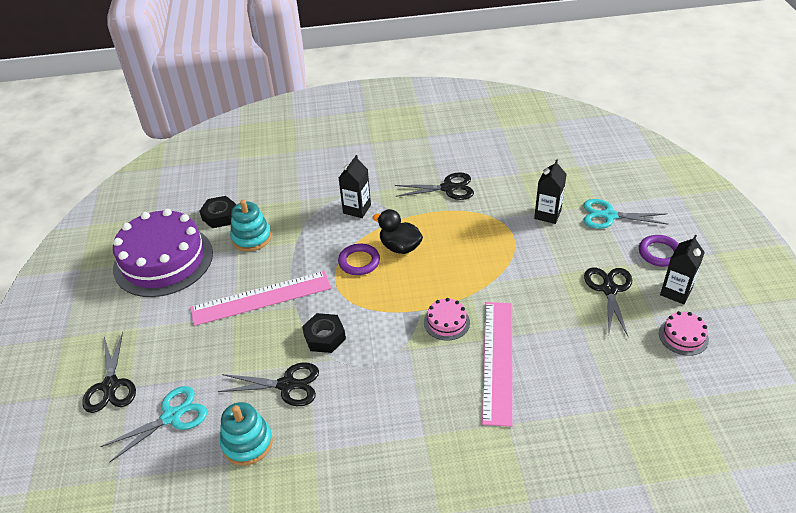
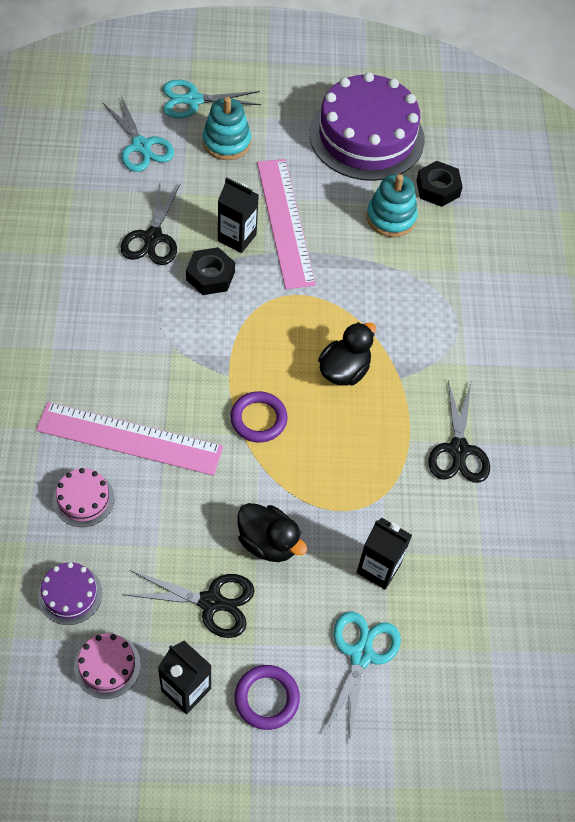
camera: 90 degrees right, 15 degrees up
black scissors [82,332,136,413] -> turquoise scissors [163,80,261,119]
turquoise stacking toy [220,402,273,466] -> turquoise stacking toy moved to [202,97,251,160]
purple ring [338,243,380,275] -> purple ring moved to [230,391,288,442]
black carton [339,155,371,218] -> black carton moved to [218,177,259,253]
pink cake [424,298,470,341] -> pink cake moved to [53,468,115,527]
none -> purple cake [38,562,102,625]
none -> black duck [237,503,307,562]

